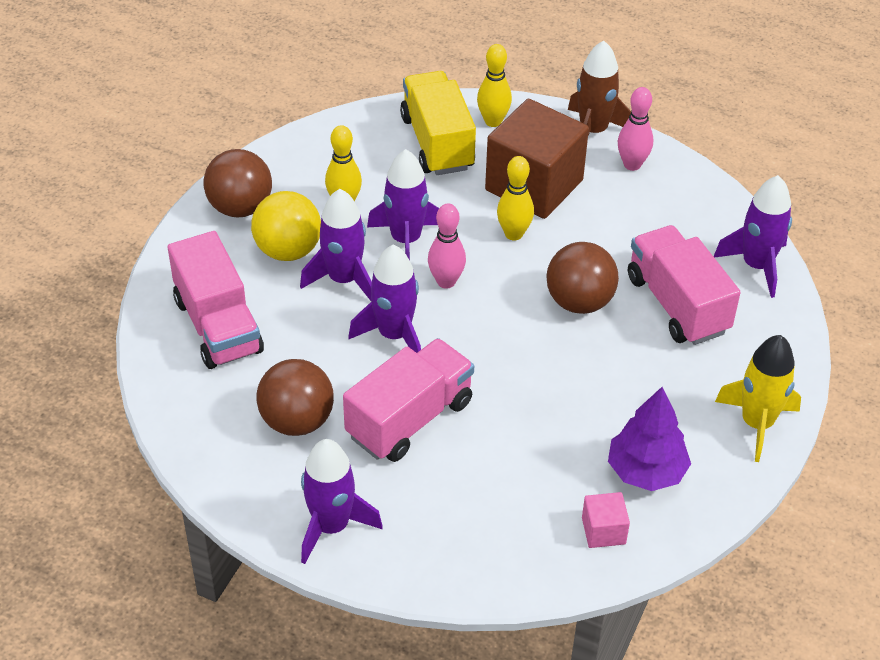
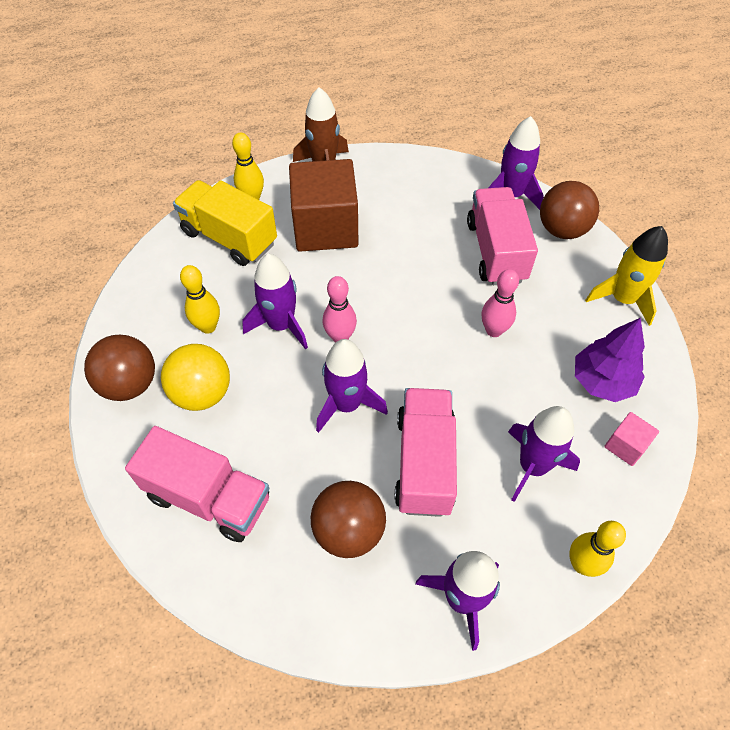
camera: 40 degrees left, 10 degrees up
purple rocket [300,189,372,301] -> purple rocket moved to [508,406,580,502]
yellow bowling pin [497,156,534,241] -> yellow bowling pin moved to [569,521,626,577]
brown ball [546,242,619,314] -> brown ball moved to [540,181,599,239]
pink bowling pin [618,87,653,171] -> pink bowling pin moved to [482,269,519,337]
pink truck [628,225,741,345] -> pink truck turned 60 degrees clockwise [467,187,538,285]

